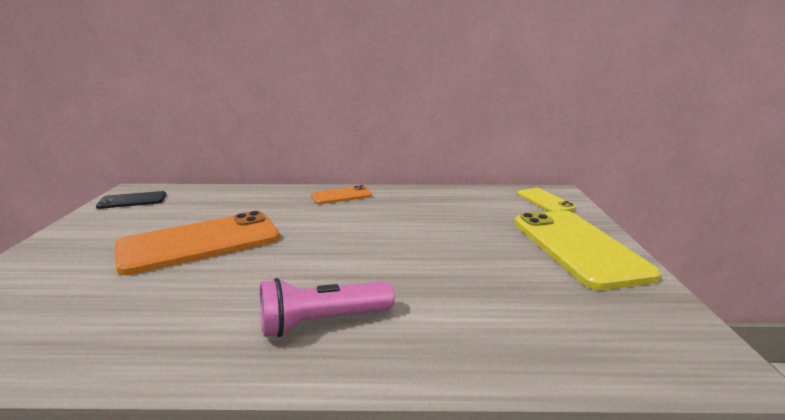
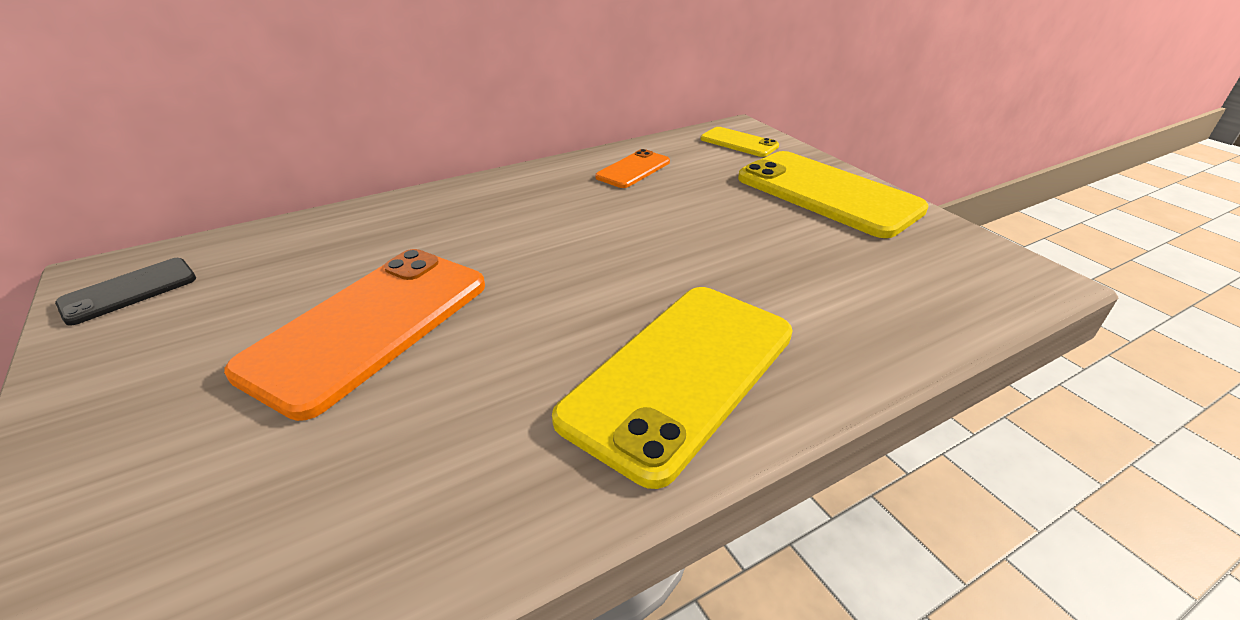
camera: 30 degrees left, 15 degrees up
pink flashlight [260,278,395,337] -> yellow phone [552,287,793,489]
orange phone [311,185,372,204] -> orange phone moved to [595,149,670,188]

